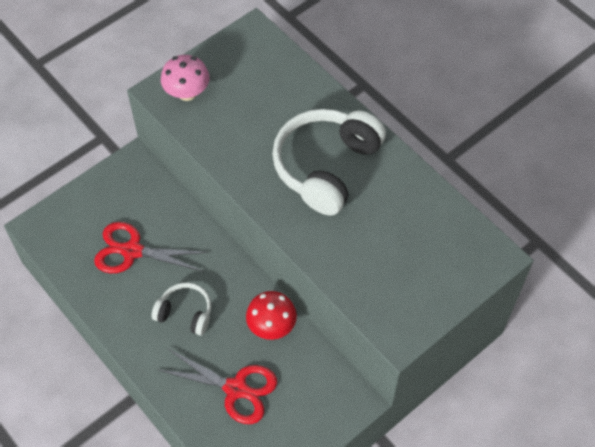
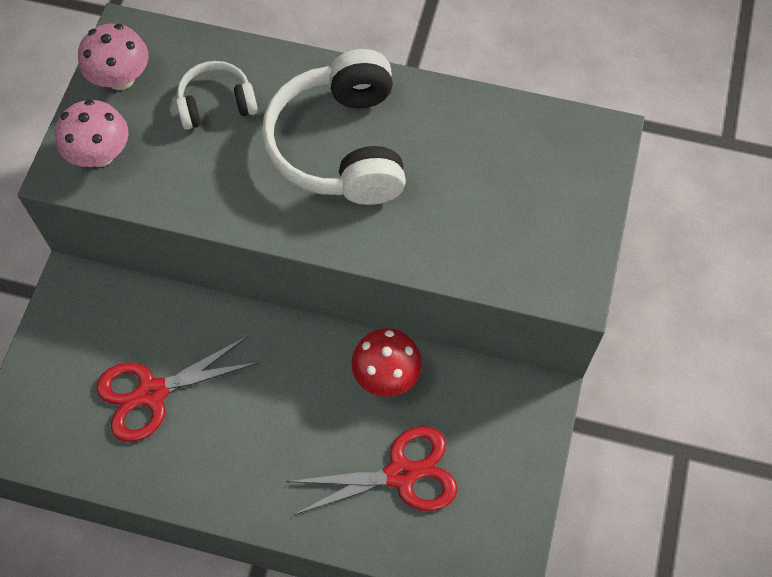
camera: 35 degrees left, 5 degrees up
white headphones [152,282,211,336] -> white headphones moved to [176,61,258,130]
none -> pink mushroom [78,24,149,90]

